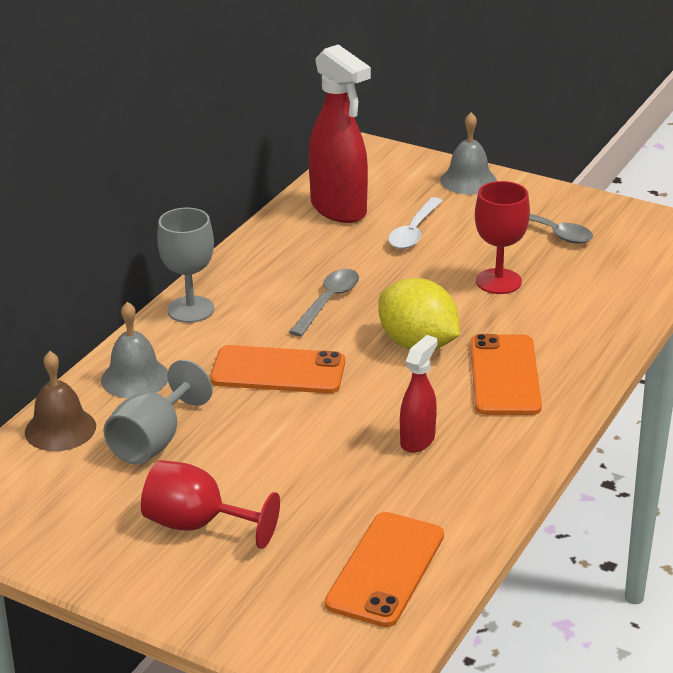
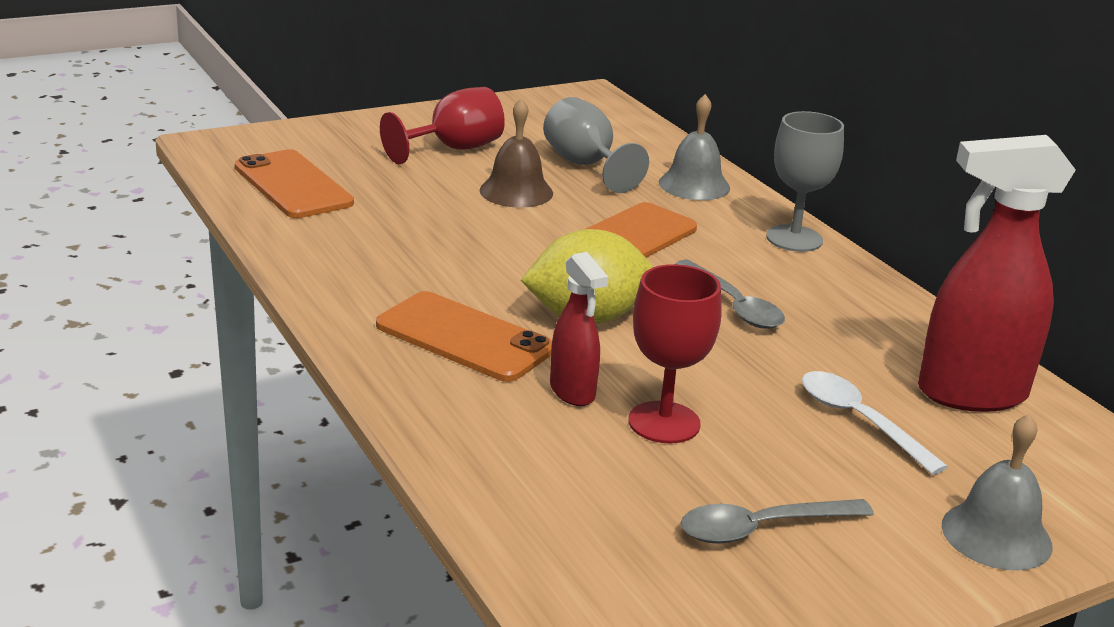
camera: 120 degrees right, 5 degrees down
brown bell [25,351,96,451] -> brown bell moved to [480,98,553,208]
red spray bottle [400,335,437,453] -> red spray bottle moved to [550,252,608,406]

